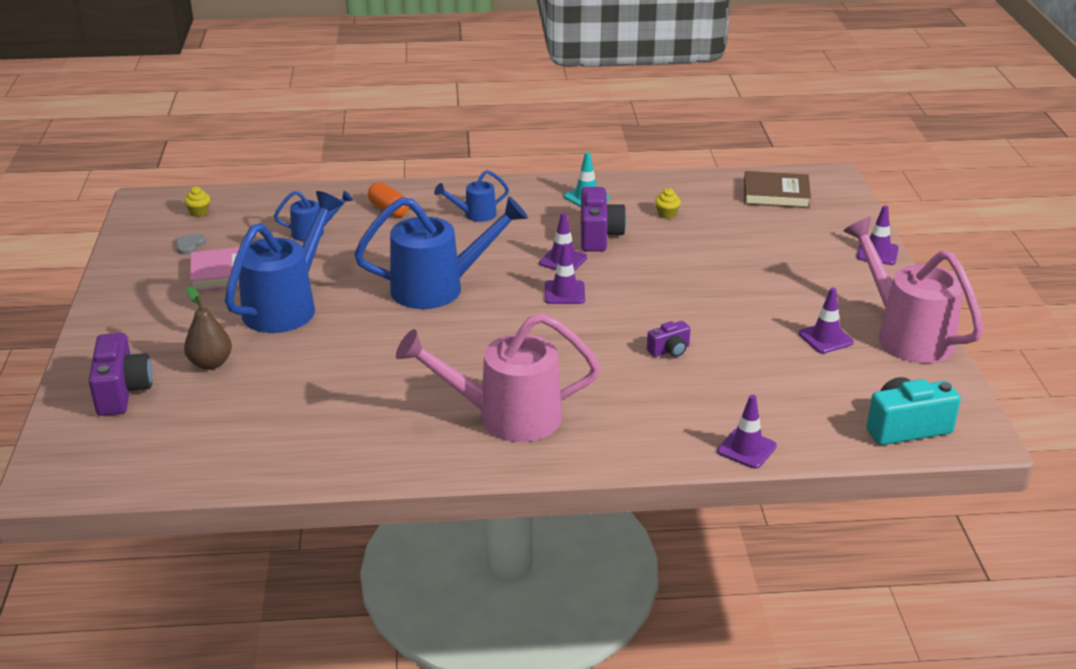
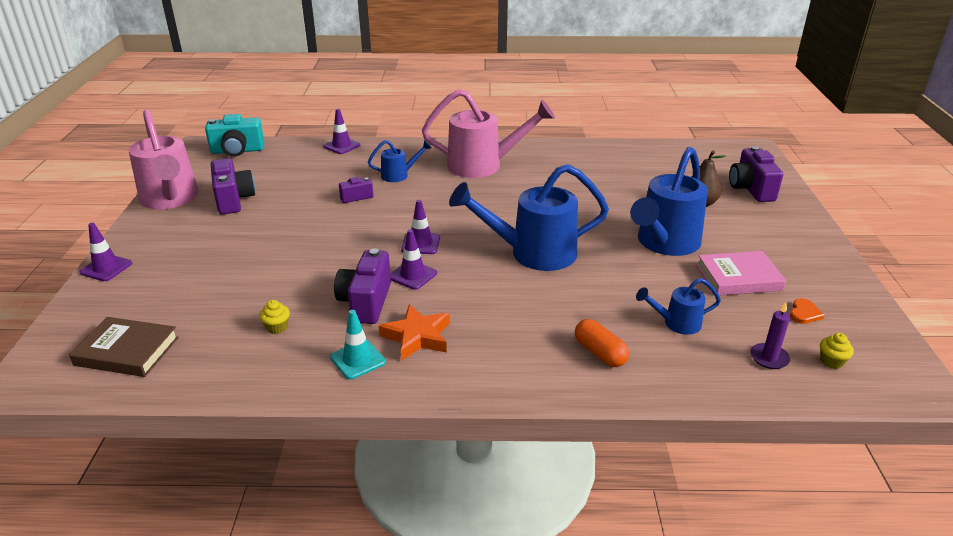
camera: 175 degrees left, 0 degrees up
grey heart [175,234,206,255] -> orange heart [790,298,825,324]
blue watering can [434,170,509,222] -> blue watering can moved to [368,140,432,182]
purple traffic cone [799,288,854,353] -> purple camera [211,158,255,215]
none -> orange star [379,304,450,361]
none -> purple candle [750,302,790,369]

